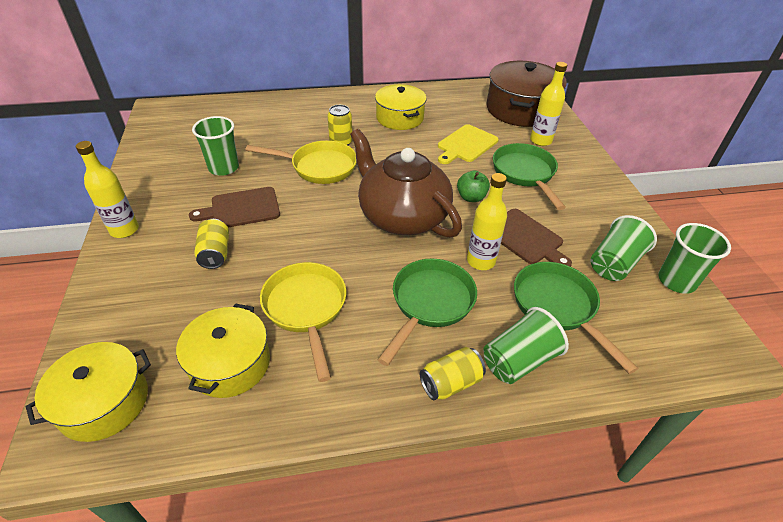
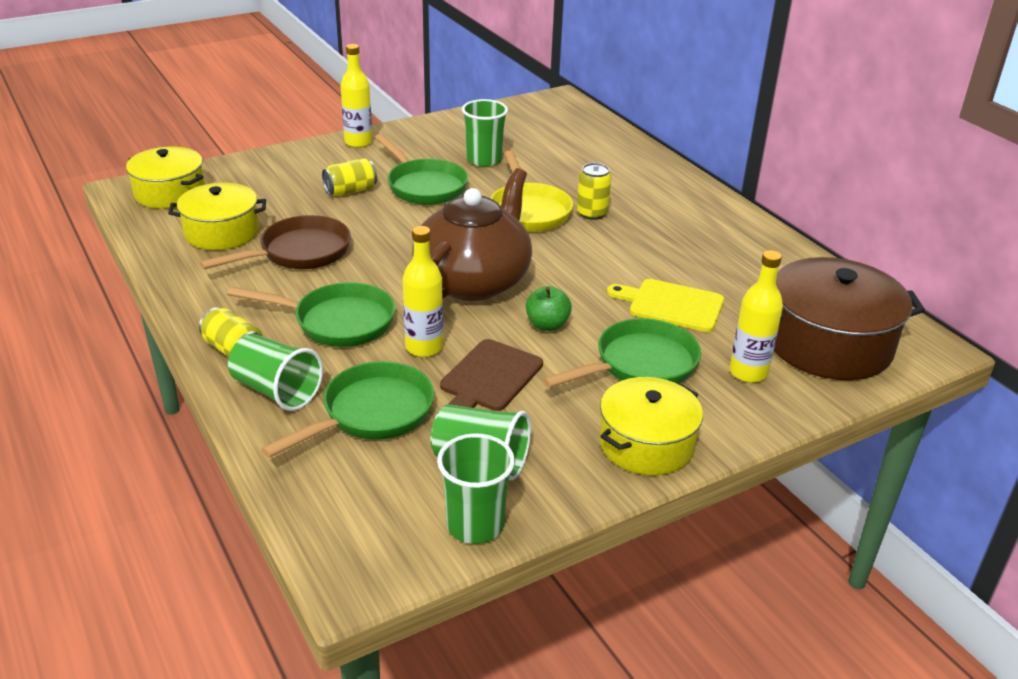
camera: 70 degrees right, 10 degrees down
brown cutting board [189,187,280,227] -> green pan [375,134,468,205]
yellow pan [260,262,346,382] -> brown pan [200,215,351,269]
yellow pot [375,84,426,130] -> yellow pot moved to [599,377,703,475]

